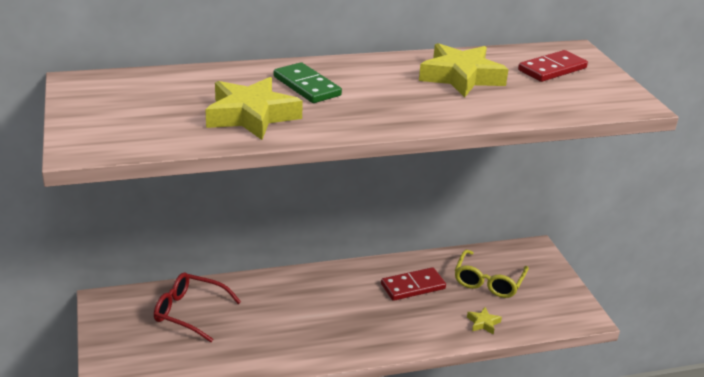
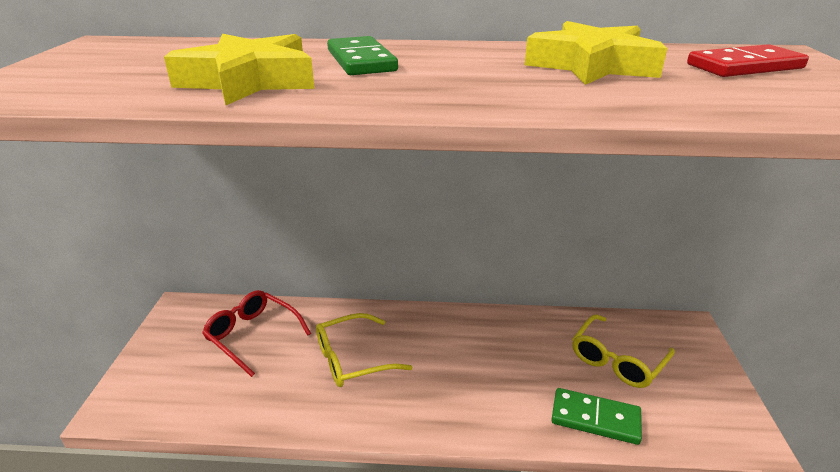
camera: 20 degrees right, 0 degrees up
red domino [381,267,446,301] -> none
yellow star [467,307,502,335] -> green domino [551,388,642,445]
none -> yellow glasses [316,313,412,387]

